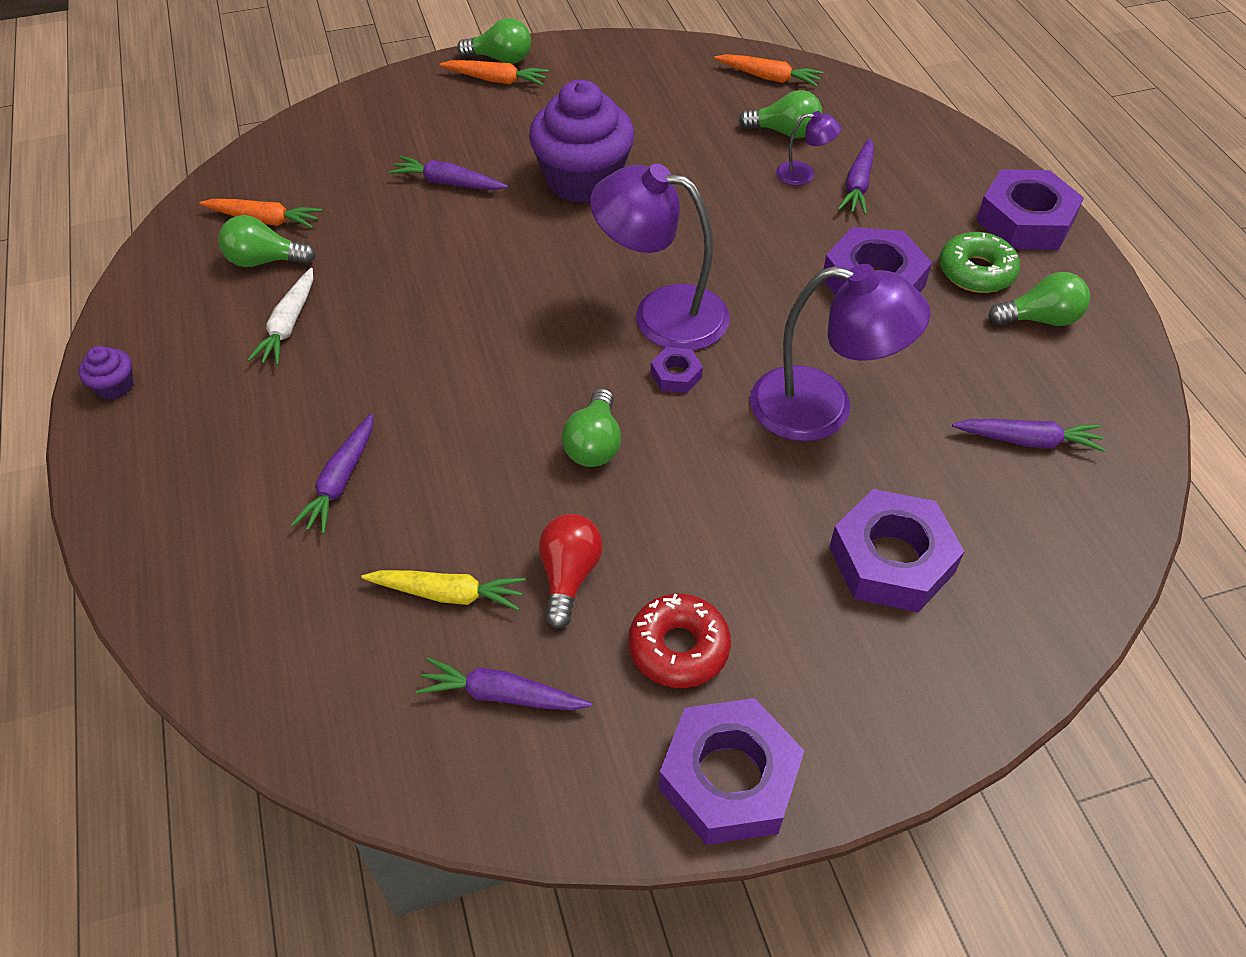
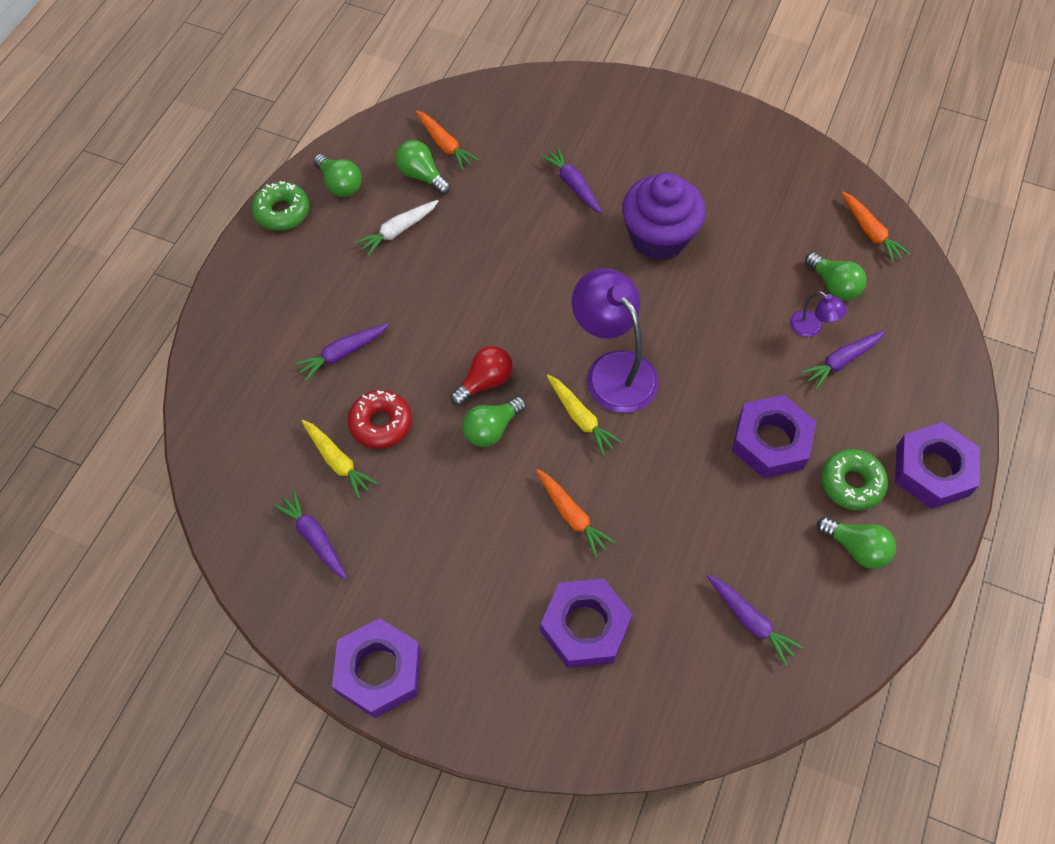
camera: 40 degrees right, 10 degrees up
purple cupcake [79,346,133,400] -> green donut [252,181,309,231]
orange carrot [440,60,549,85] -> orange carrot moved to [536,469,615,558]
green light bulb [457,18,531,64] -> green light bulb moved to [314,154,362,197]
red light bulb [539,514,603,629] -> red light bulb moved to [450,346,513,406]
red donut [629,594,731,688] -> red donut moved to [348,390,412,449]
purple nut [651,347,703,393] -> yellow carrot [547,375,622,456]
purple lamp [750,264,930,441] -> none

